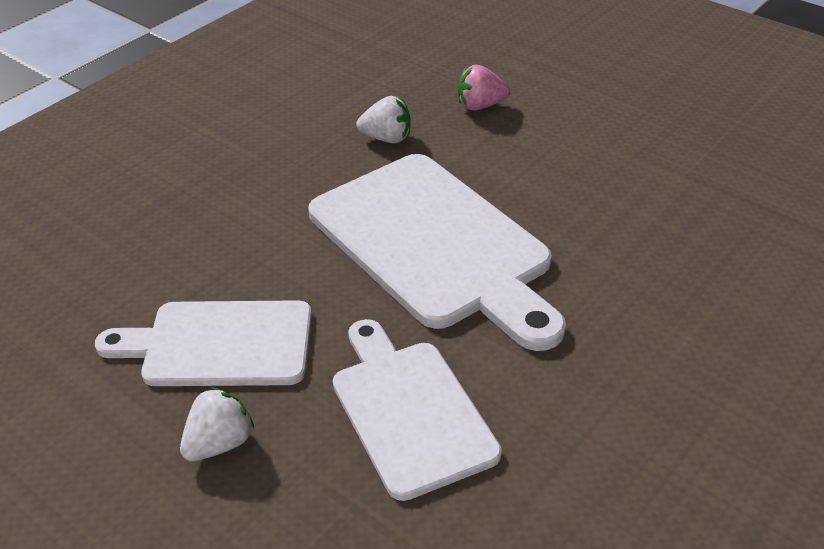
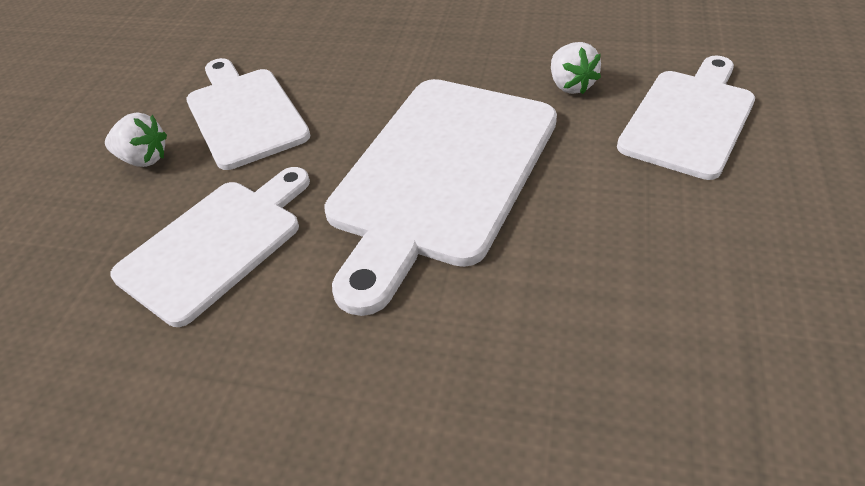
camera: 65 degrees right, 5 degrees up
pink strawberry [458,65,510,111] -> white cutting board [617,55,755,180]

